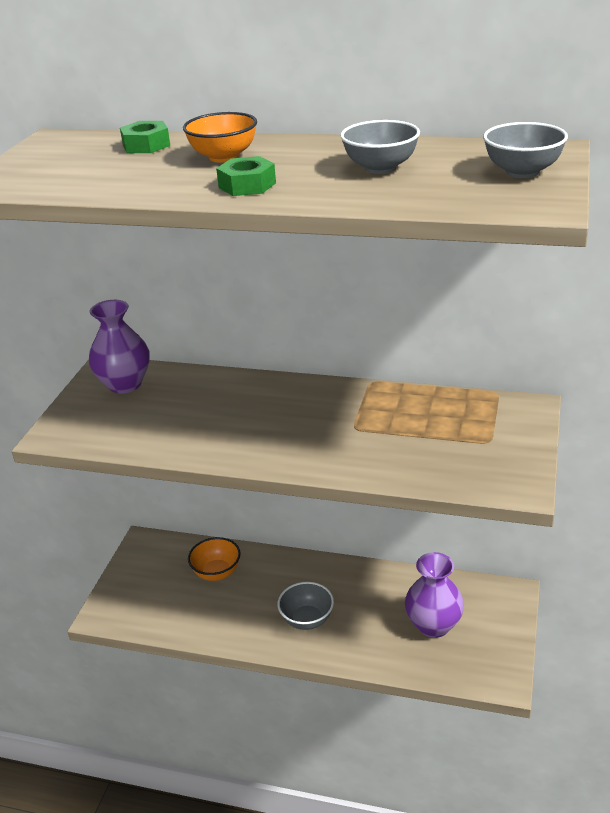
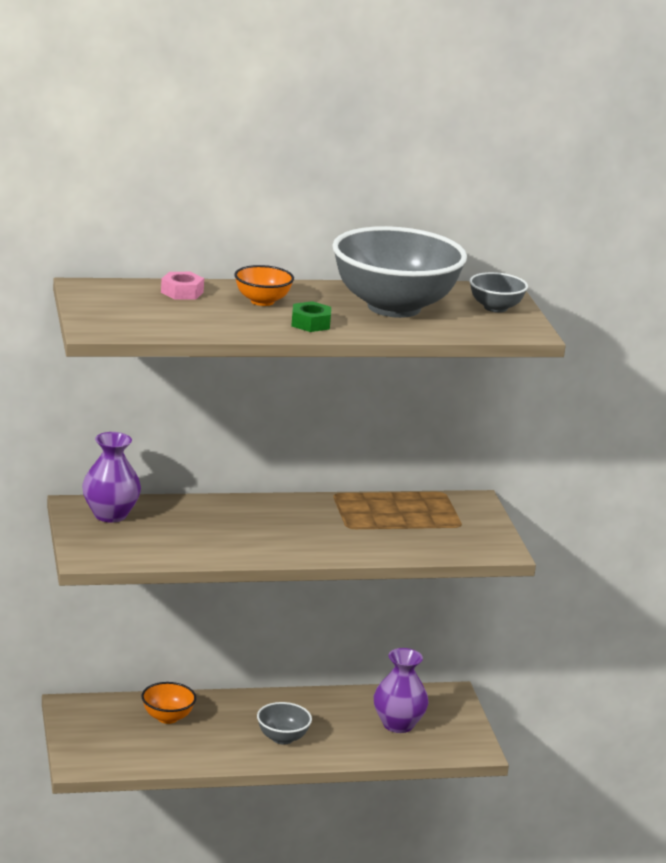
camera: 30 degrees left, 10 degrees down
green nut [120,121,170,153] -> pink nut [161,272,204,300]
grey bowl [340,120,420,174] -> grey bowl [332,226,467,318], size x2.26

